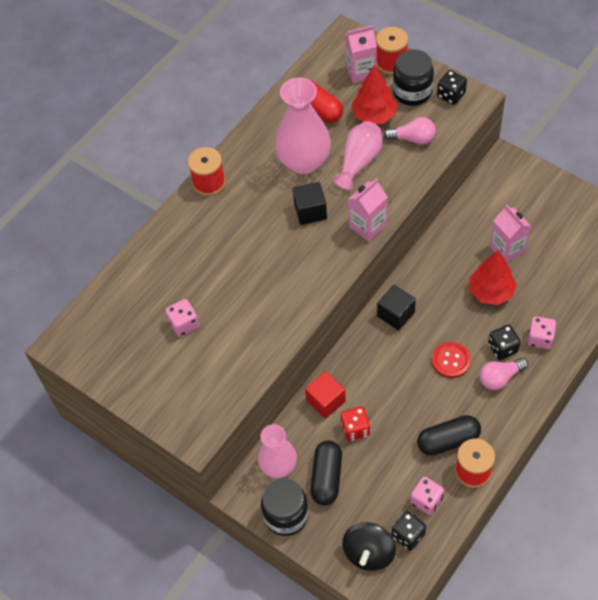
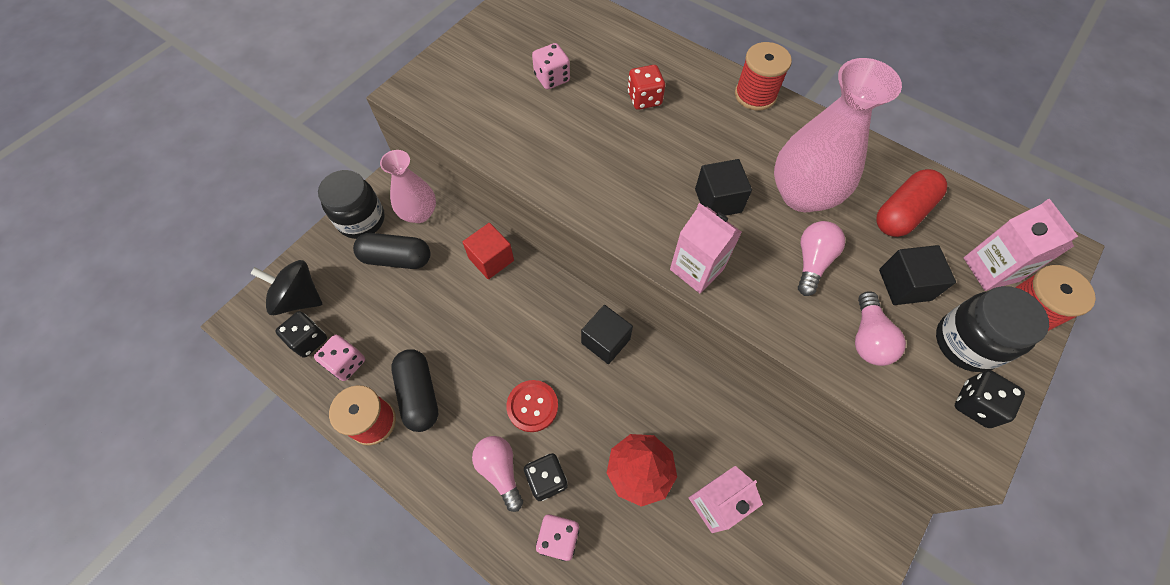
camera: 85 degrees right, 5 degrees up
pink vase [333,121,382,190] -> pink light bulb [798,221,845,296]
red dice [341,407,370,441] -> red dice moved to [628,65,665,110]
red tree [351,65,397,124] -> black cube [879,245,956,305]

